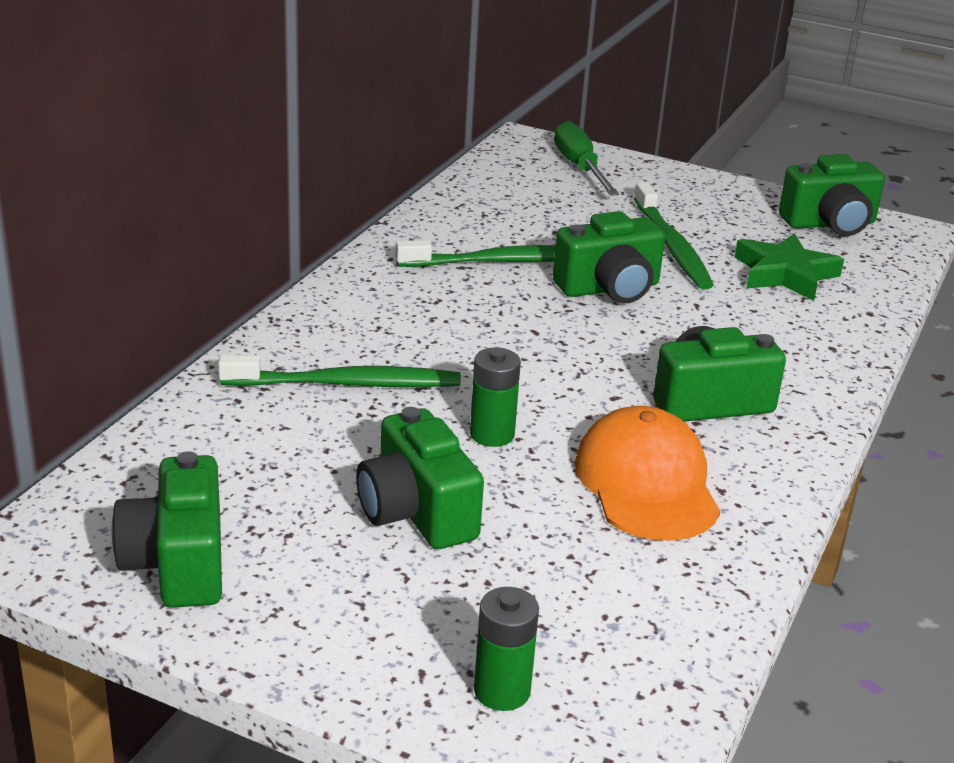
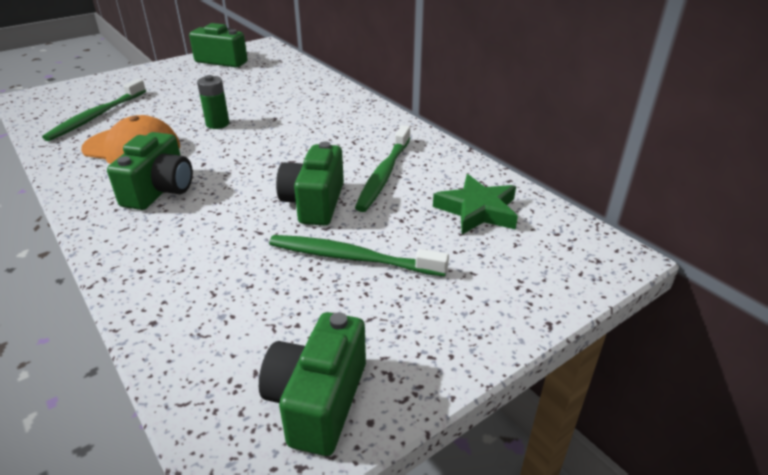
camera: 120 degrees right, 5 degrees up
green toothbrush [218,355,461,387] -> green toothbrush moved to [42,79,146,141]
green camera [356,407,484,549] -> none
green battery [474,587,539,711] -> none
green screwdriver [554,121,619,196] -> none
green star [735,233,844,301] -> green star moved to [433,174,518,234]

